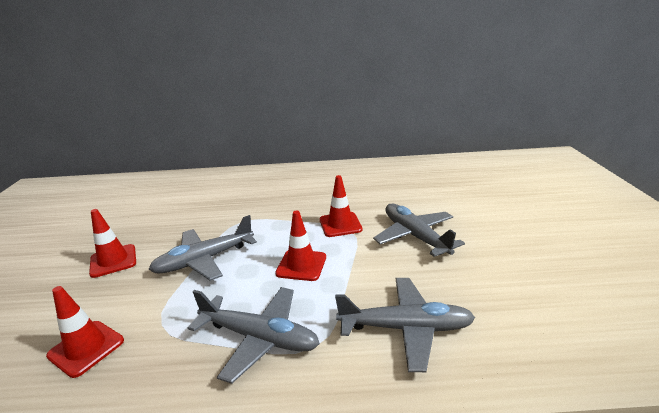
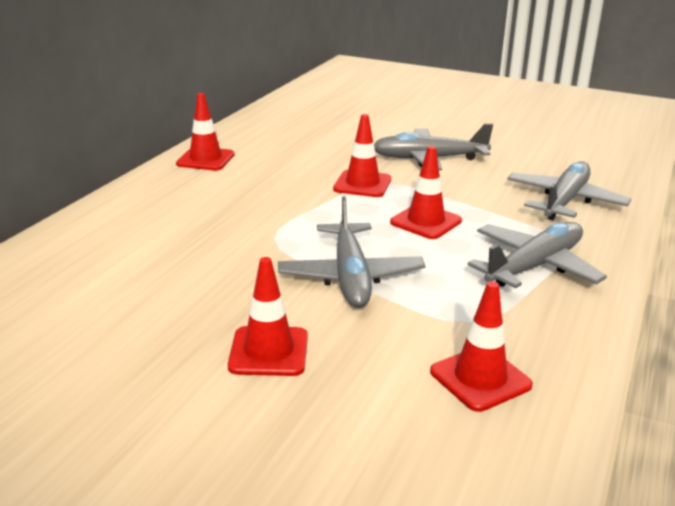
camera: 65 degrees left, 0 degrees up
none -> red traffic cone [176,93,235,171]

